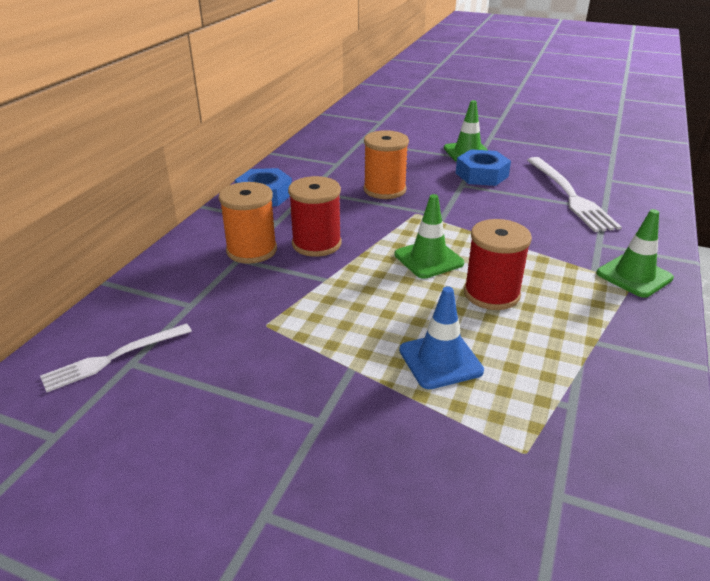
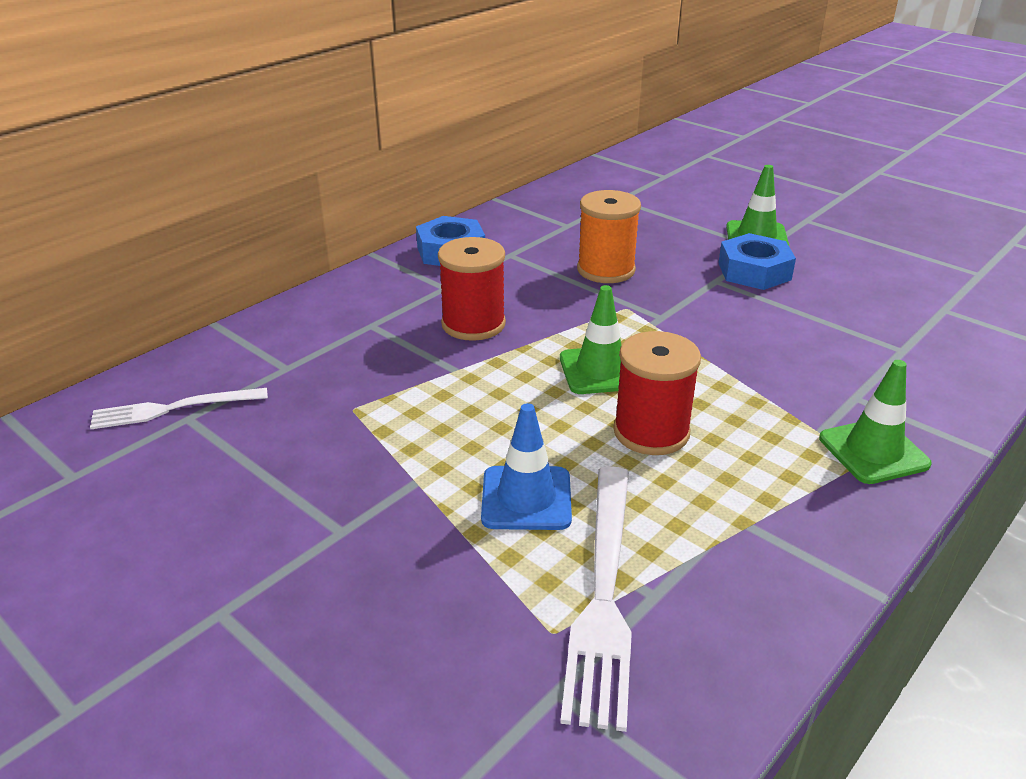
camera: 20 degrees right, 0 degrees up
orange spool [219,182,277,264] -> none
white fork [527,157,622,232] -> white fork moved to [560,466,632,732]

